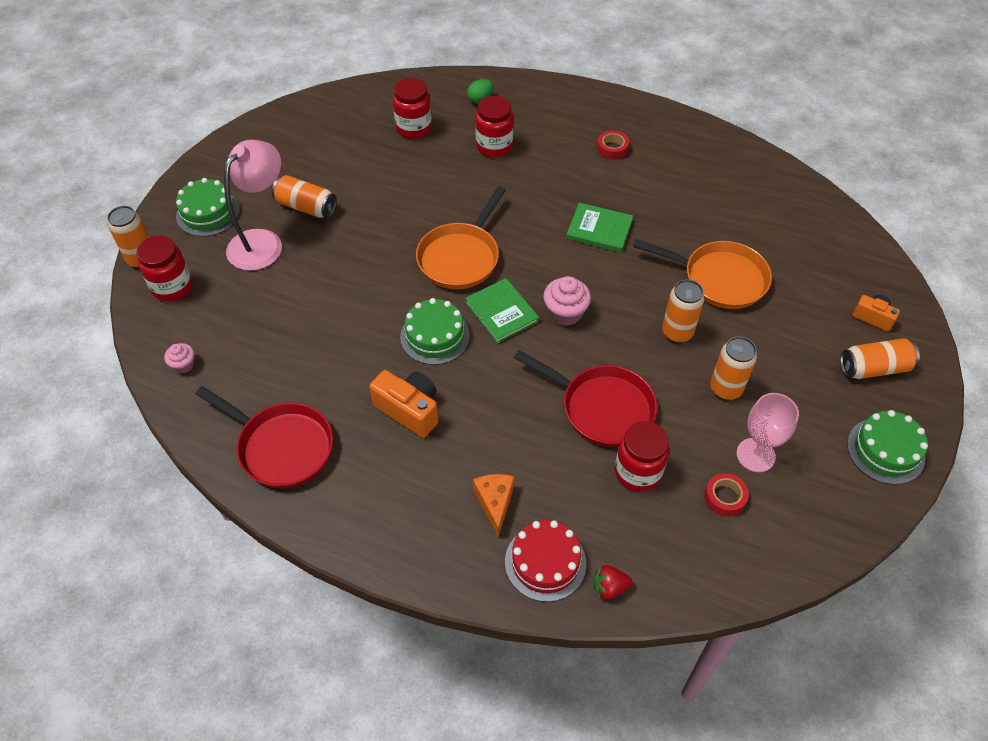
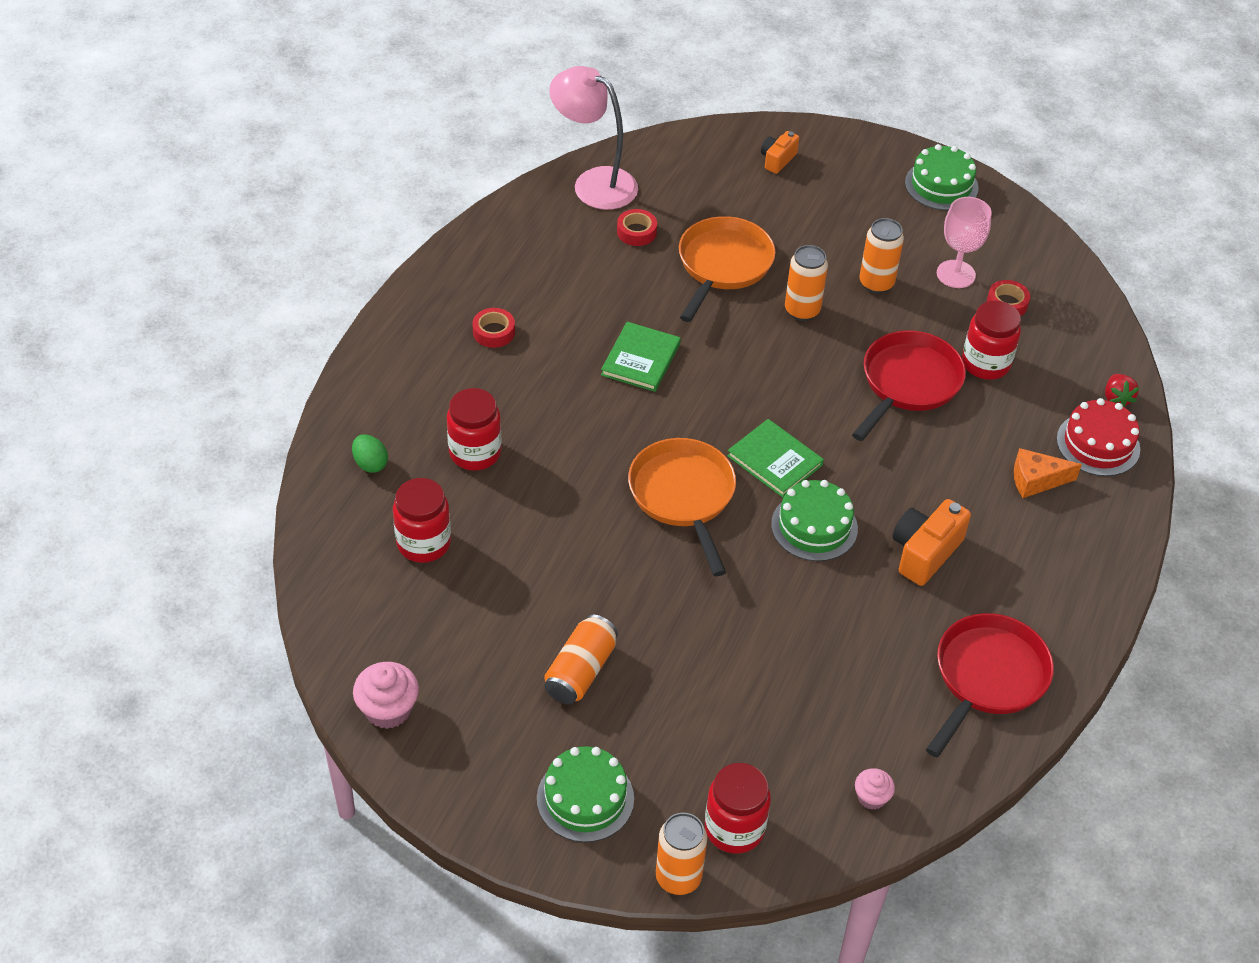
camera: 90 degrees left, 5 degrees down
pink lamp [224,140,282,271] -> pink lamp moved to [549,66,638,210]
orange pan [416,186,506,289] -> orange pan turned 135 degrees counterclockwise [628,438,736,576]
green book [465,278,539,343] -> green book turned 75 degrees clockwise [727,419,824,498]
pink cupcake [543,276,591,326] -> pink cupcake moved to [353,662,419,729]
orange can [840,338,920,379] -> none
none -> red tape [617,209,657,246]

